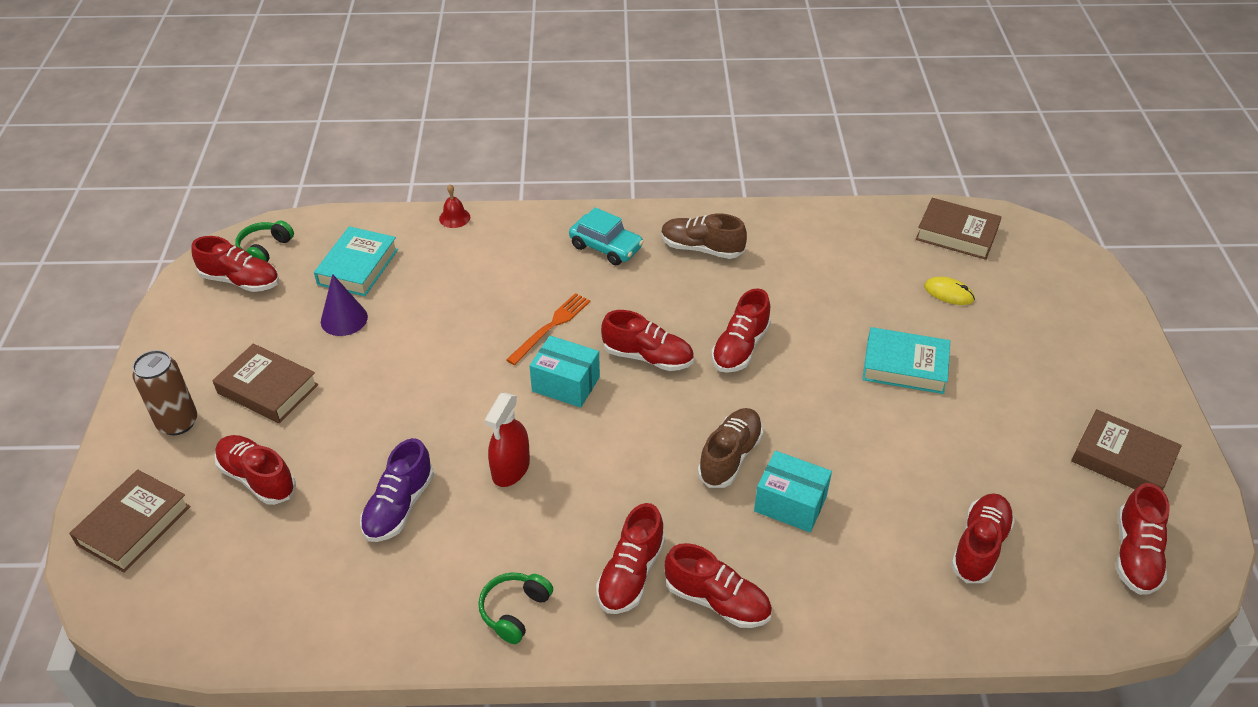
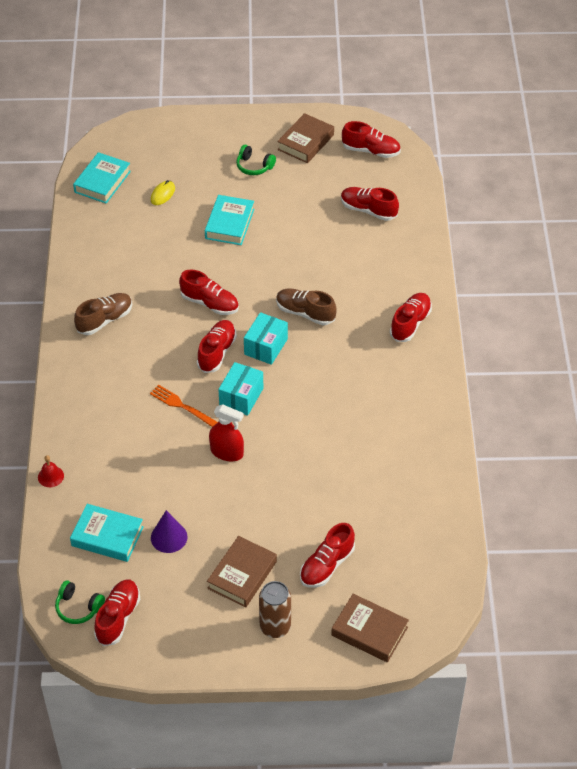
camera: 90 degrees left, 5 degrees up
purple shoe [360,438,434,542] -> none
green headphones [478,572,553,644] -> green headphones moved to [236,145,276,175]
red spray bottle [485,393,530,487] -> red spray bottle moved to [209,404,244,461]
turquoise car [569,207,644,265] -> none
red shoe [596,503,665,614] -> none
brown shoe [661,213,747,259] -> brown shoe turned 150 degrees counterclockwise [74,293,132,335]
turquoise box [754,451,832,533] -> turquoise box moved to [244,312,288,365]
brown book [916,198,1001,260] -> turquoise book [73,152,131,204]

